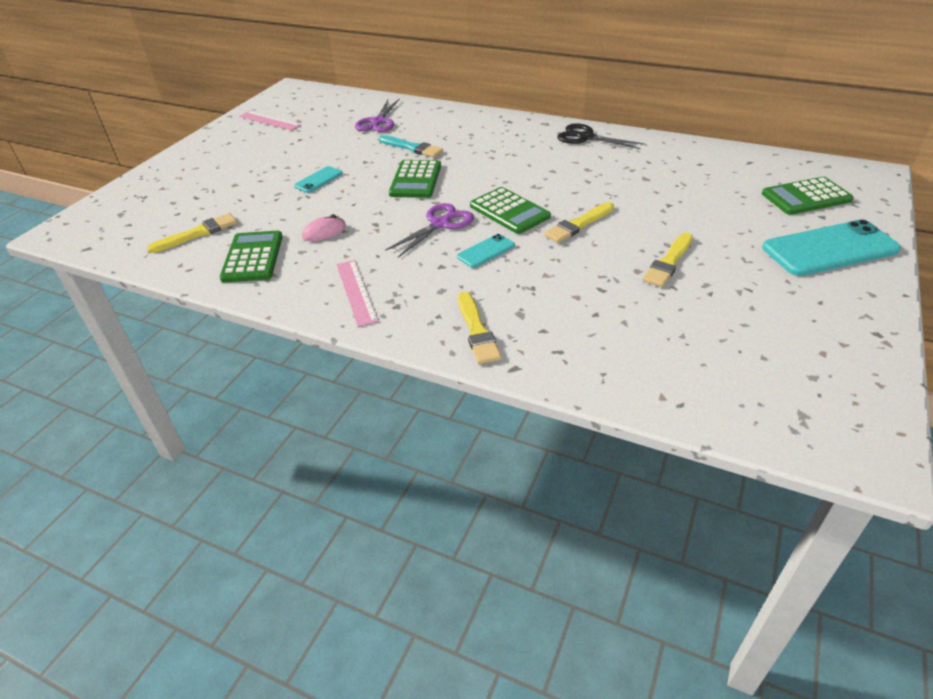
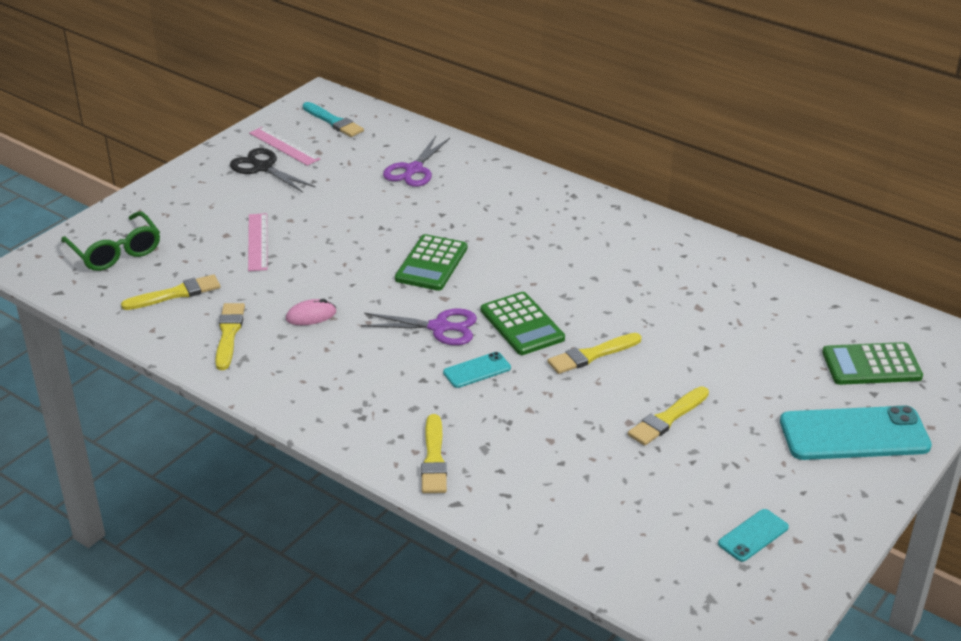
camera: 10 degrees right, 5 degrees down
green calculator [220,230,283,283] -> yellow brush [215,303,245,370]
turquoise phone [294,166,343,193] -> turquoise phone moved to [718,509,789,562]
pink ruler [336,260,379,327] -> pink ruler moved to [248,213,268,271]
turquoise brush [379,135,443,158] -> turquoise brush moved to [303,102,364,137]
purple scissors [385,203,474,258] -> purple scissors turned 45 degrees clockwise [361,308,477,345]
black scissors [557,123,645,149] -> black scissors moved to [230,148,315,193]
none -> green glasses [61,211,160,271]

